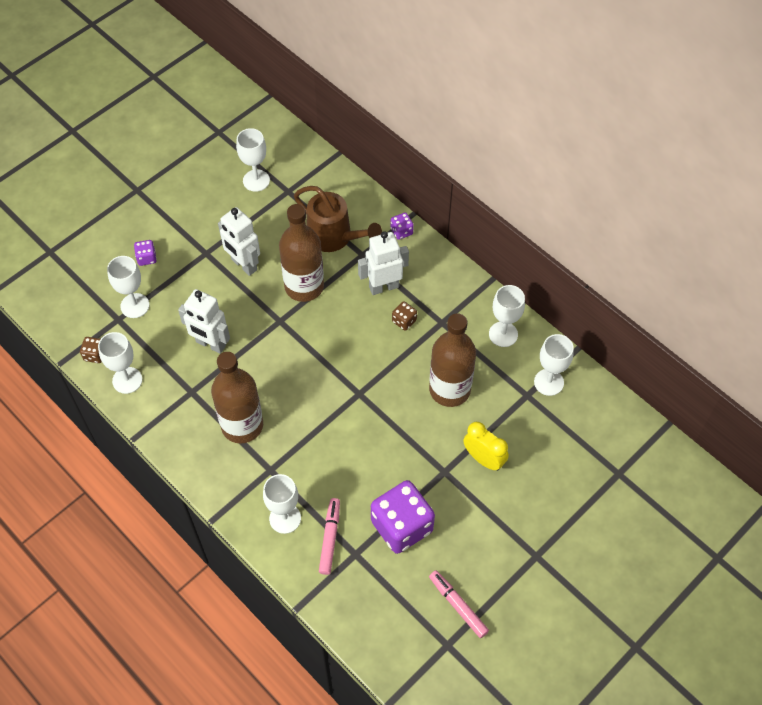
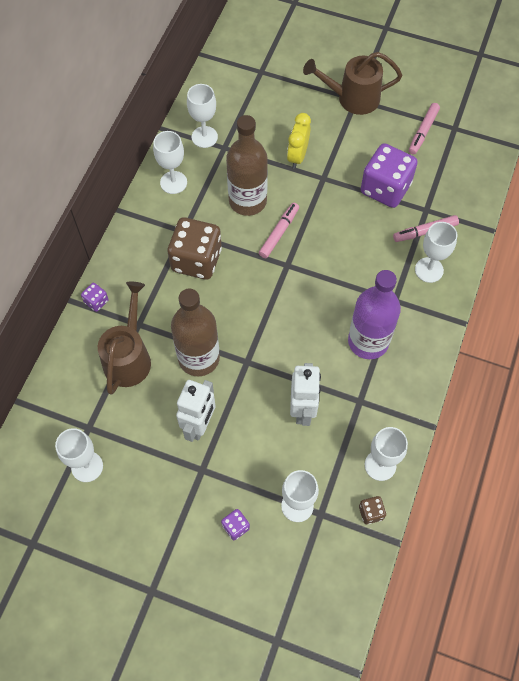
camera: 115 degrees left, 5 degrees up
brown bottle [211,352,263,443] -> purple bottle [348,270,401,359]
white robot [358,231,409,295] -> none
brown dice [392,301,417,331] -> brown dice [167,217,222,280], size x2.30
none -> pink marker [259,203,299,258]
none -> brown watering can [303,52,402,115]

